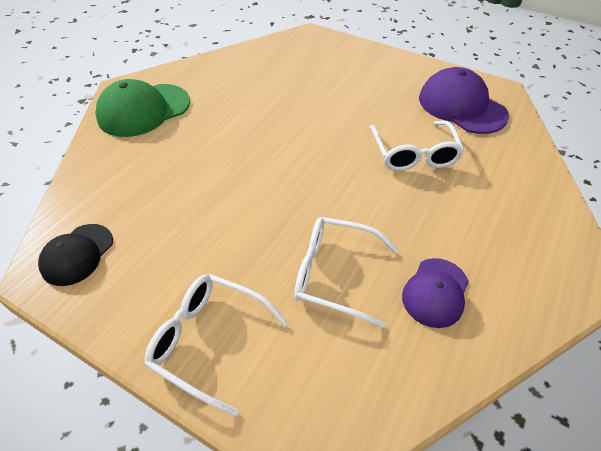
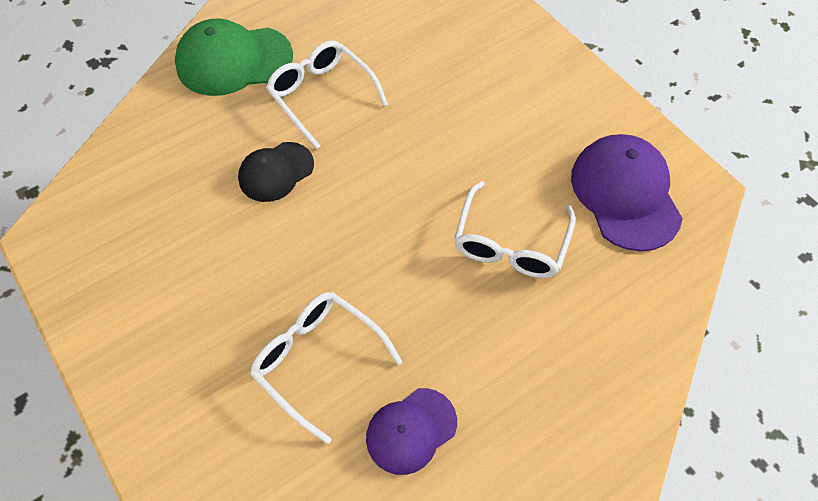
camera: 25 degrees right, 10 degrees up
black cap [38,224,113,286] -> black cap moved to [238,142,314,202]
white glasses [145,274,288,416] -> white glasses moved to [266,40,388,149]

